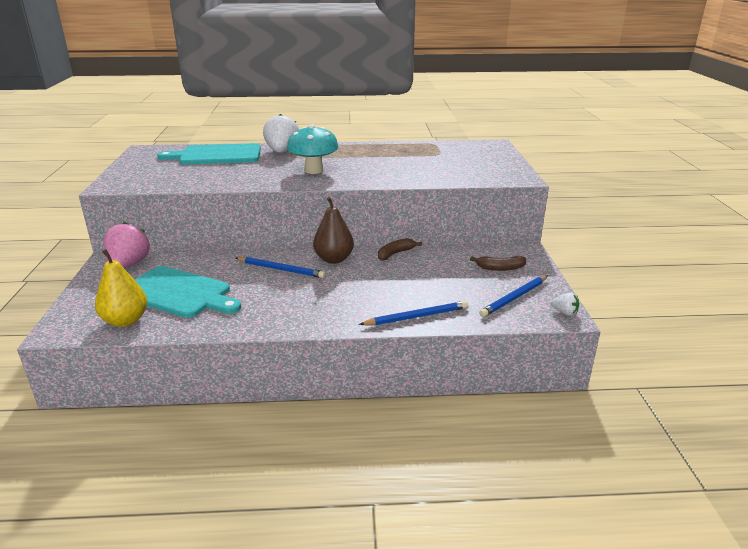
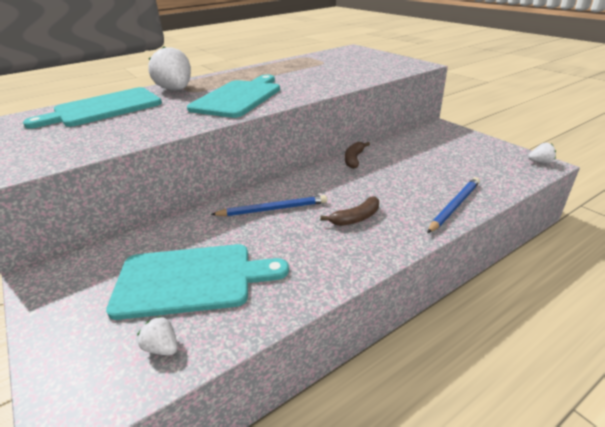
camera: 30 degrees left, 5 degrees up
yellow pear [95,249,147,327] -> white strawberry [137,316,178,355]
pink strawberry [103,222,150,269] -> none
turquoise mushroom [287,124,339,174] -> turquoise cutting board [187,75,280,118]
brown pear [313,197,354,264] -> none
brown banana [470,256,526,271] -> brown banana moved to [320,196,379,226]
blue pencil [479,276,548,317] -> none

